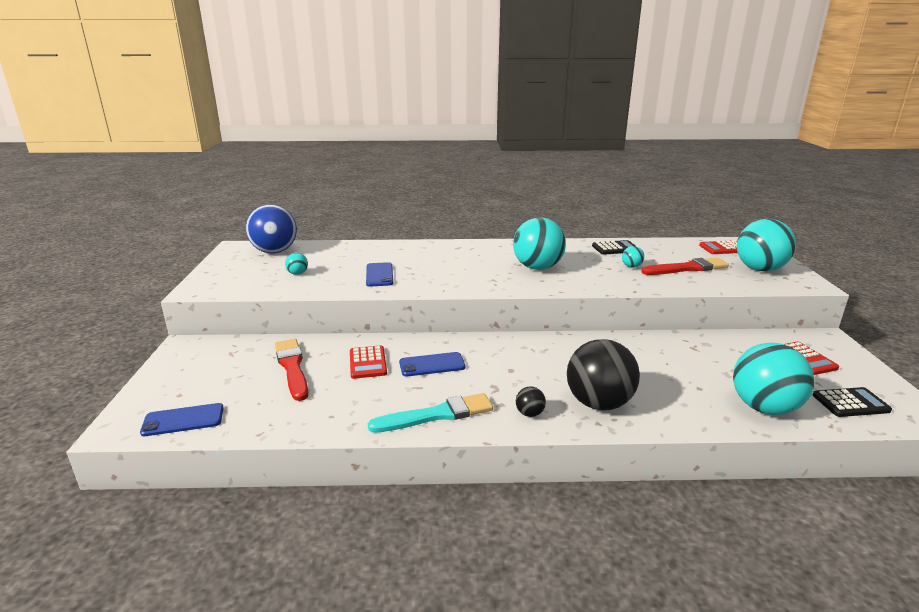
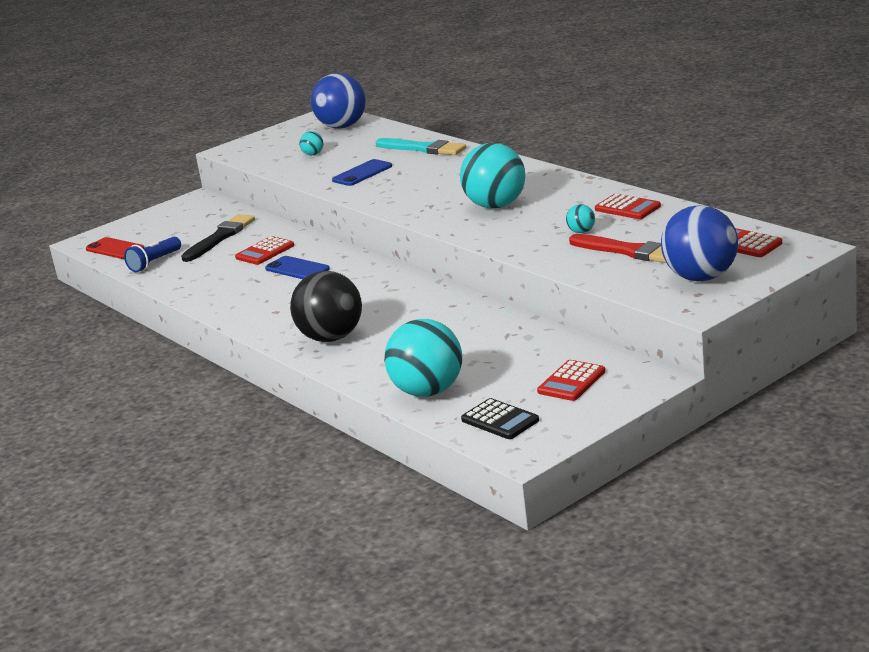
camera: 55 degrees right, 0 degrees up
blue phone [140,403,224,436] -> red phone [86,237,144,259]
red brush [275,339,309,401] -> black brush [181,214,255,262]
turquoise brush [368,393,493,433] -> turquoise brush moved to [375,138,466,155]
black ball [516,386,546,417] -> none
black calculator [592,240,636,255] -> red calculator [595,194,661,219]
turquoise ball [737,219,796,272] -> blue ball [661,205,738,282]
none -> blue flashlight [124,237,181,272]

